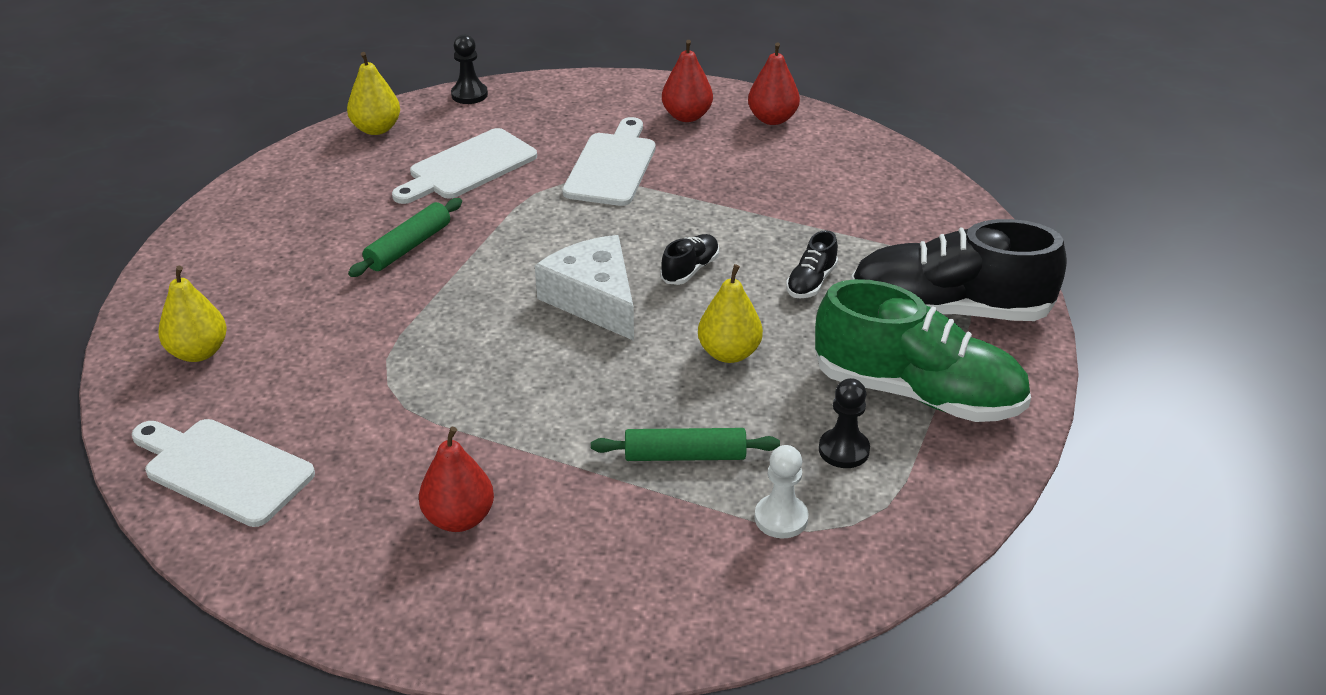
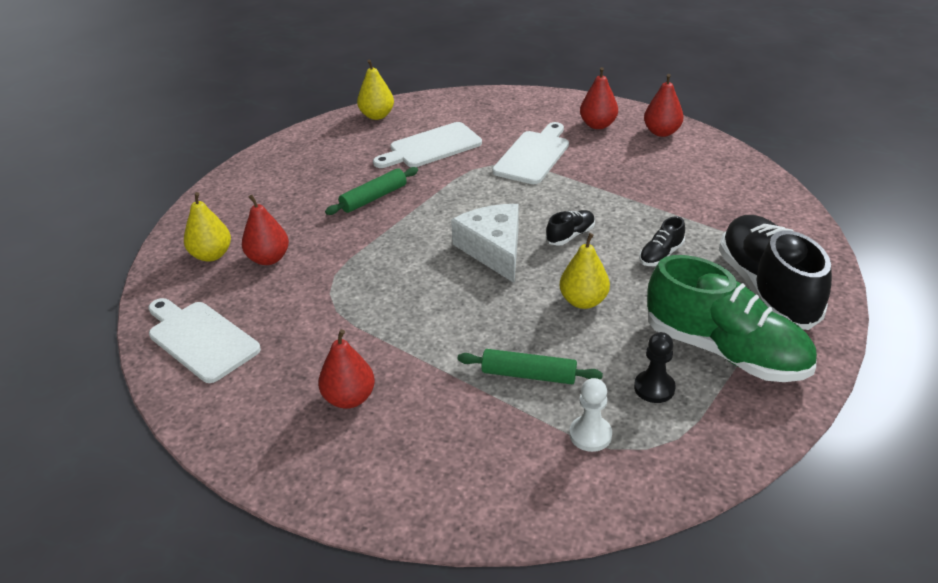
camera: 15 degrees right, 0 degrees up
black pawn [451,34,488,104] -> none
black shoe [851,219,1067,321] -> black shoe turned 60 degrees clockwise [719,215,832,330]
none -> red pear [242,195,289,265]

